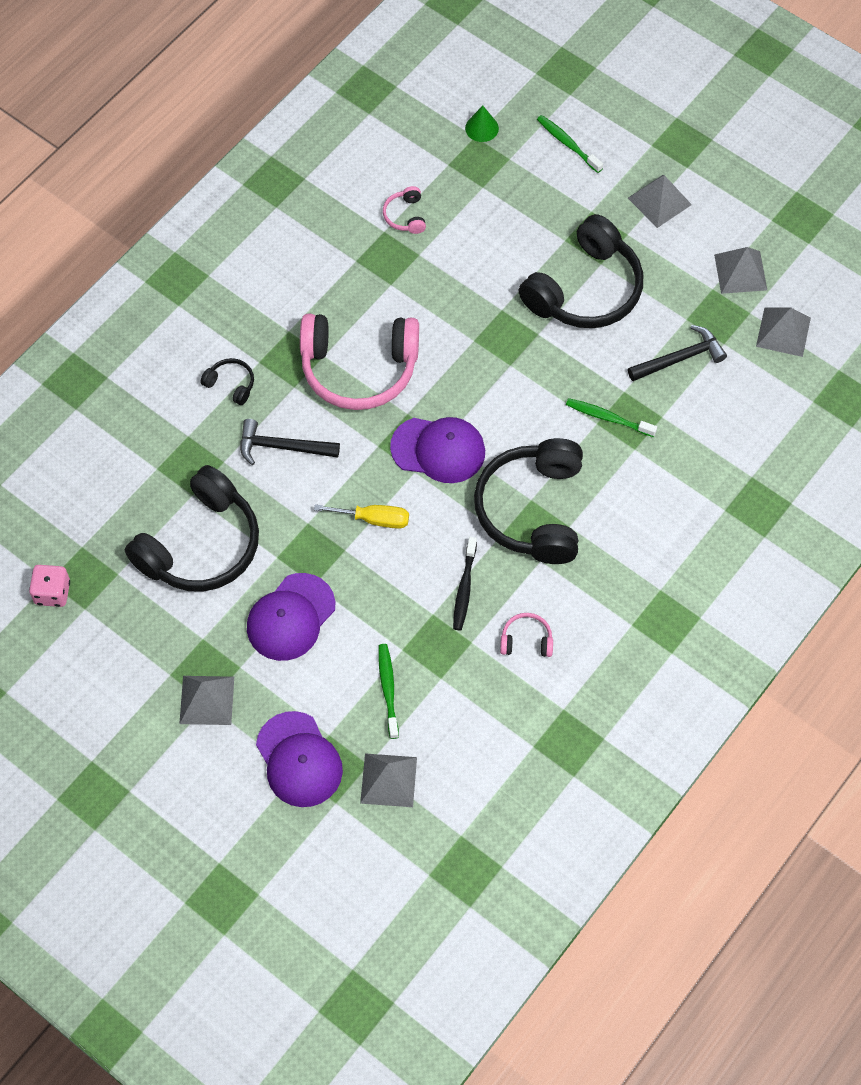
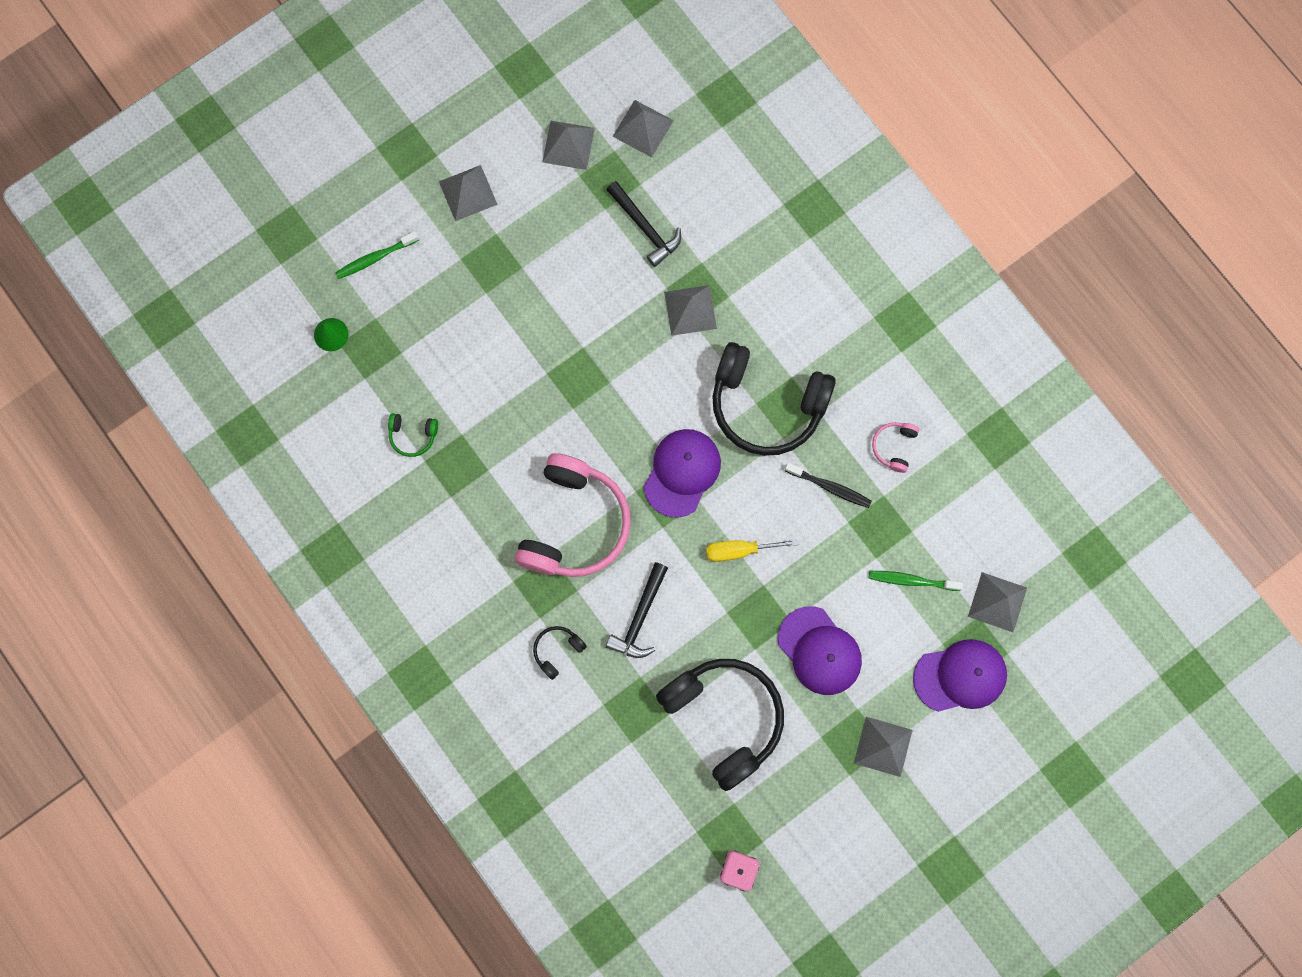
camera: 75 degrees left, 15 degrees up
yellow screwdriver [314,504,409,529] -> yellow screwdriver turned 120 degrees counterclockwise [706,539,797,562]
pink headphones [383,186,426,234] -> green headphones [388,413,438,457]
black headphones [519,214,643,328] -> none
green toothbrush [566,398,657,437] -> grey pyramid [664,285,717,336]
black hammer [628,325,727,381] -> black hammer turned 150 degrees clockwise [606,181,681,267]

